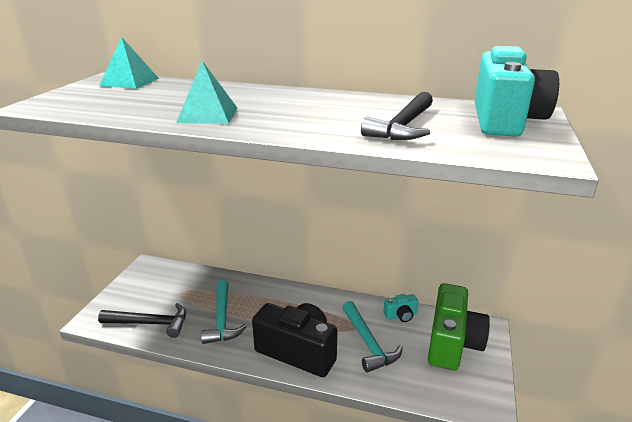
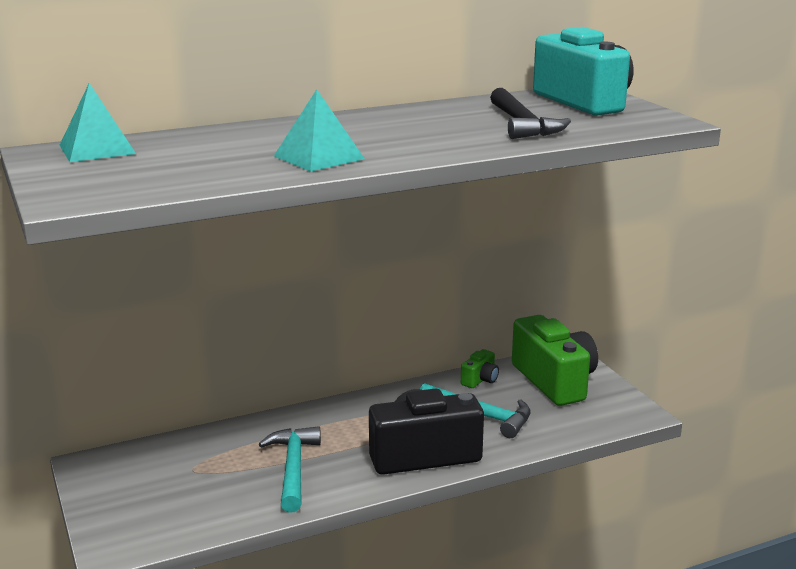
camera: 40 degrees left, 5 degrees down
black hammer [98,303,186,338] -> none
turquoise hammer [201,280,247,344] -> turquoise hammer turned 135 degrees counterclockwise [259,426,321,513]
turquoise camera [383,294,418,322] -> green camera [461,349,499,388]

